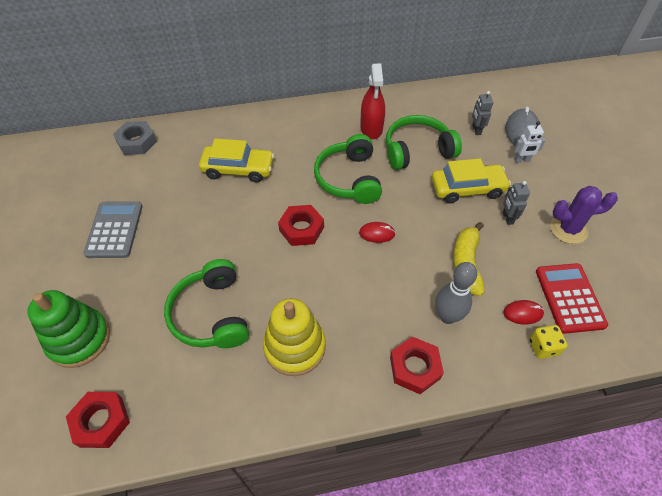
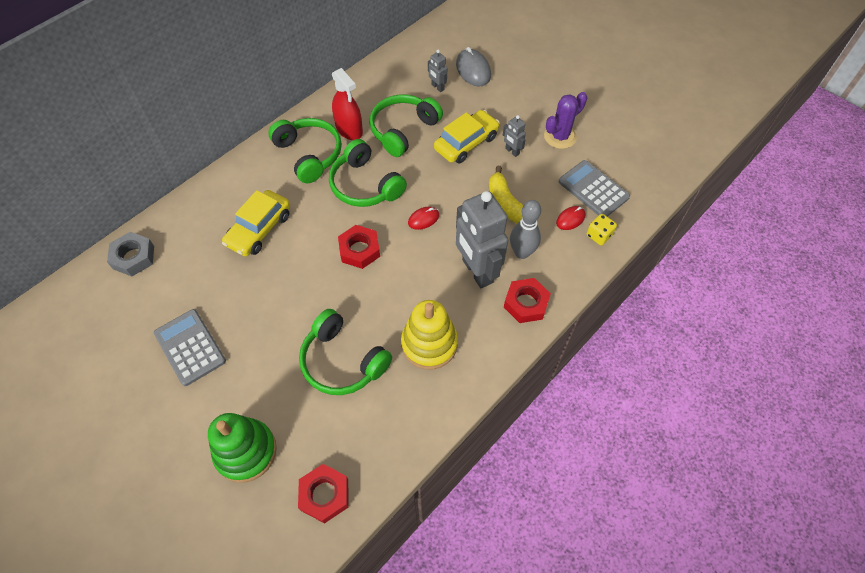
camera: 35 degrees left, 5 degrees up
yellow car [199,138,274,183] -> yellow car turned 150 degrees clockwise [222,190,290,256]
white robot [514,121,546,163] -> none
red calculator [536,263,608,334] -> grey calculator [559,160,630,217]
none -> green headphones [268,118,342,183]
none -> grey robot [456,191,508,288]

